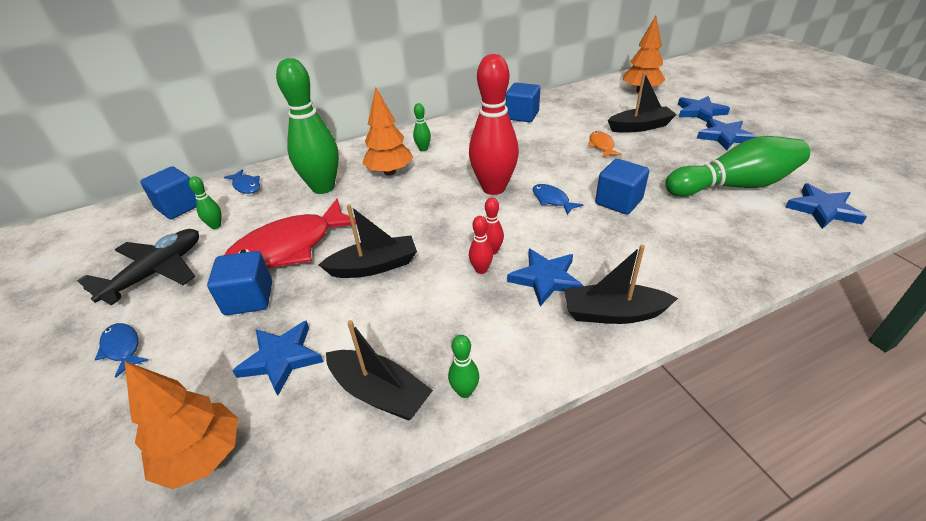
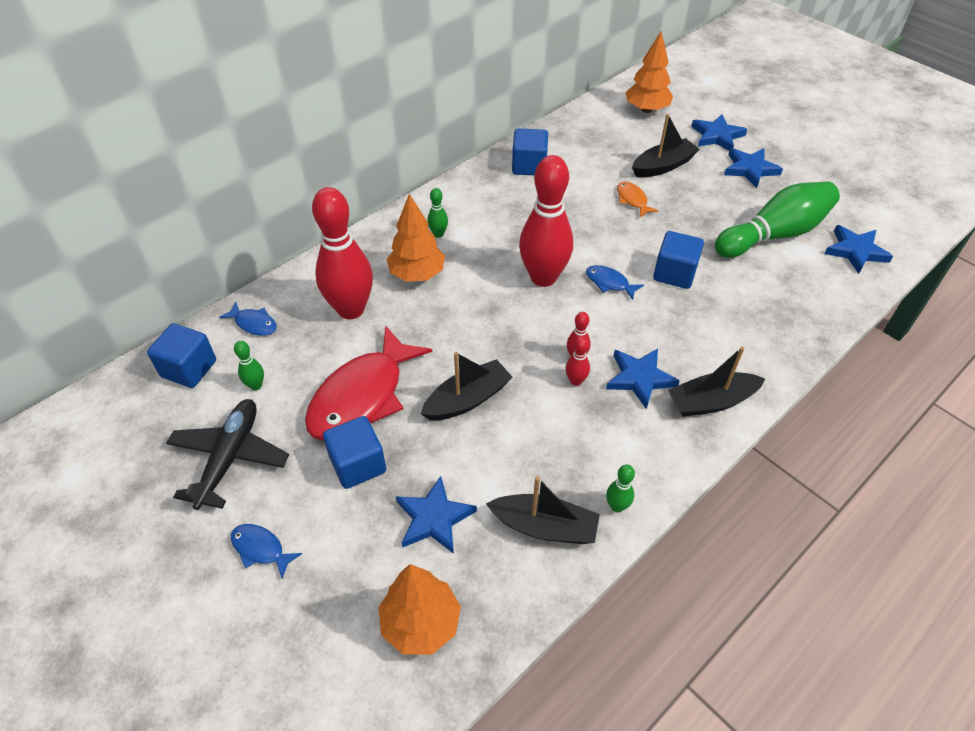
camera: 20 degrees left, 10 degrees up
green bowling pin [276,58,339,194] -> red bowling pin [312,187,373,319]

